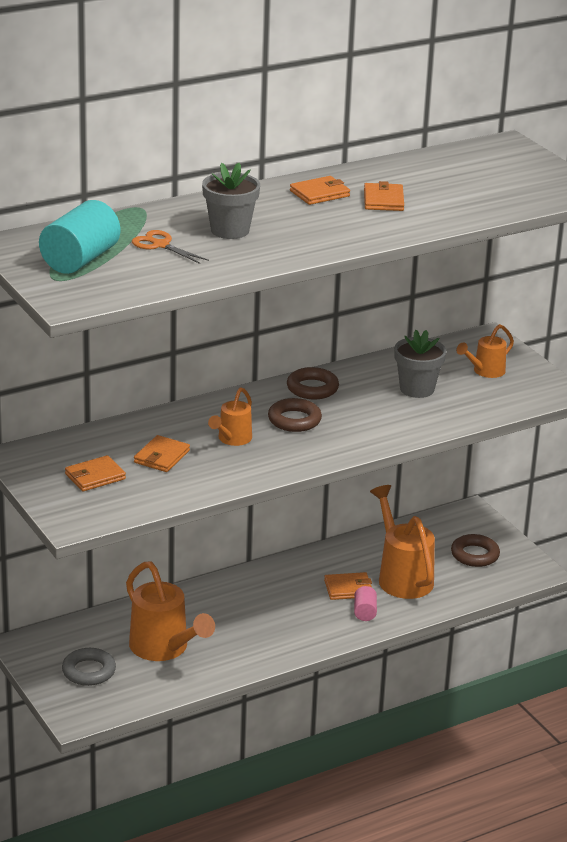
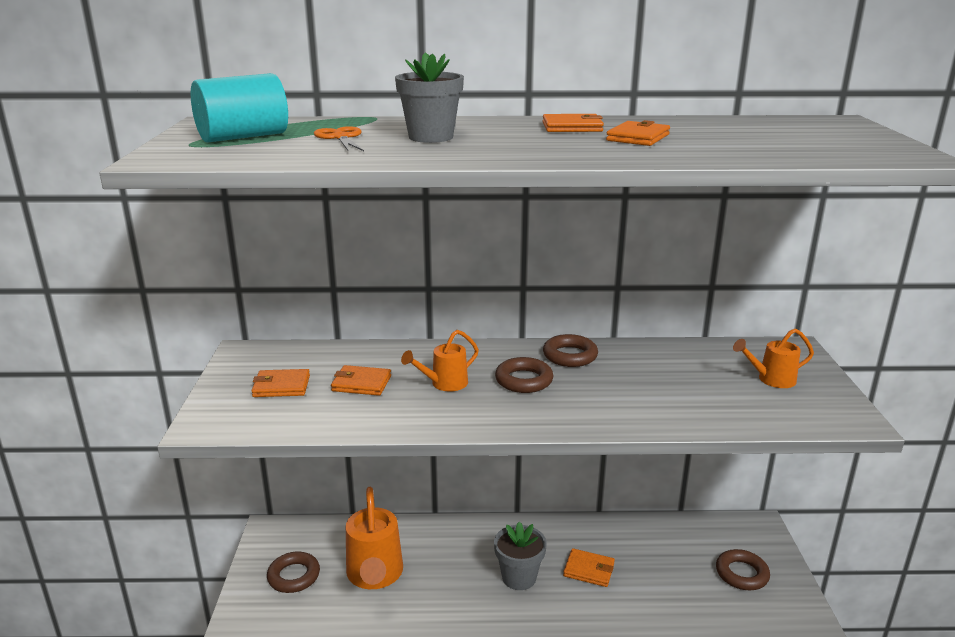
camera: 30 degrees right, 5 degrees down
grey ring [62,648,116,686] -> brown ring [267,552,320,593]
orange wallet [134,435,190,472] -> orange wallet turned 45 degrees clockwise [331,365,391,396]
pink cylinder [354,586,377,621] -> none
orange watering can [370,485,435,599] -> none
grey flower pot [394,330,446,398] -> grey flower pot moved to [494,522,547,590]

